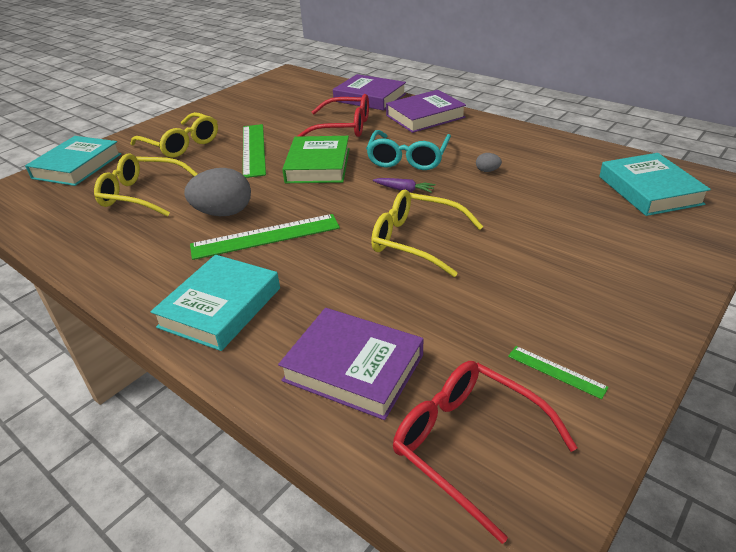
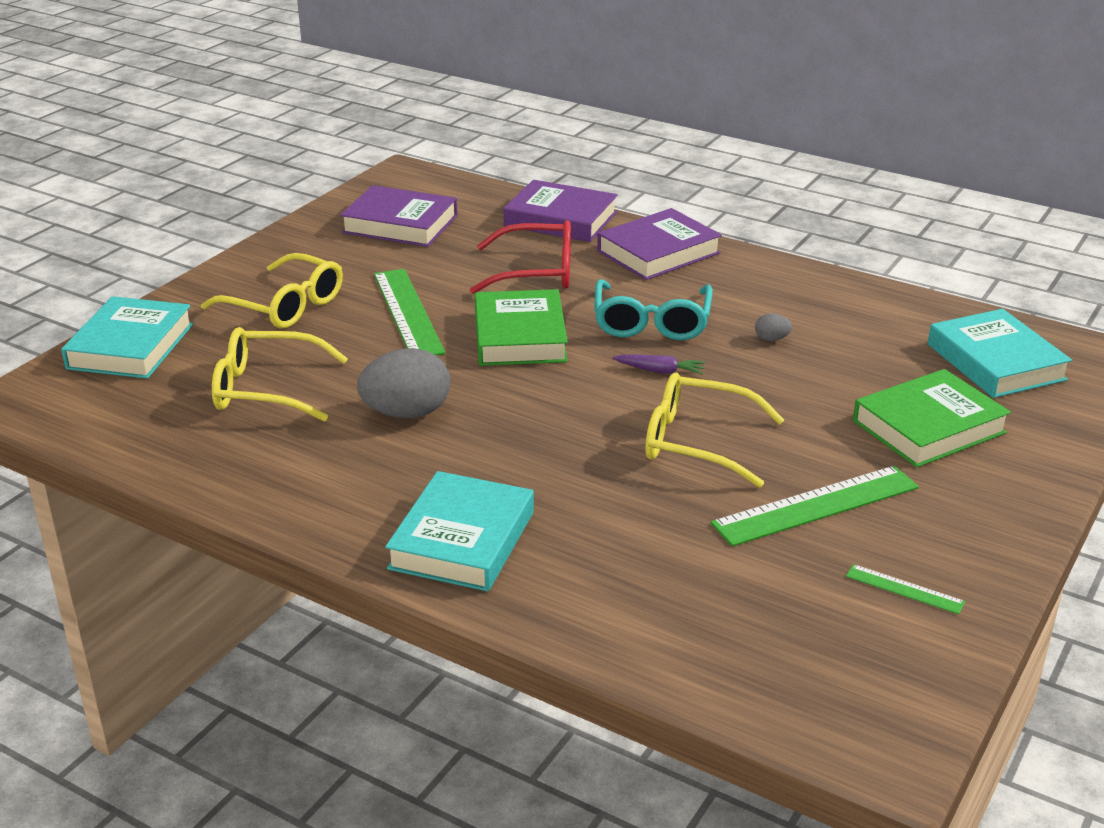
camera: 10 degrees left, 5 degrees down
green ruler [190,214,340,260] -> green ruler moved to [711,466,919,546]
purple book [278,308,423,420] -> purple book moved to [340,185,457,247]
red glasses [393,361,577,544] -> none
none -> green book [853,369,1011,467]

